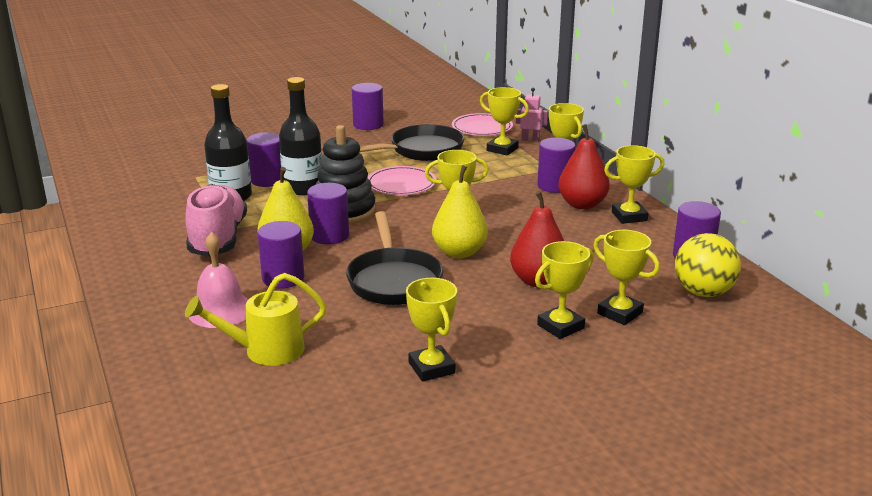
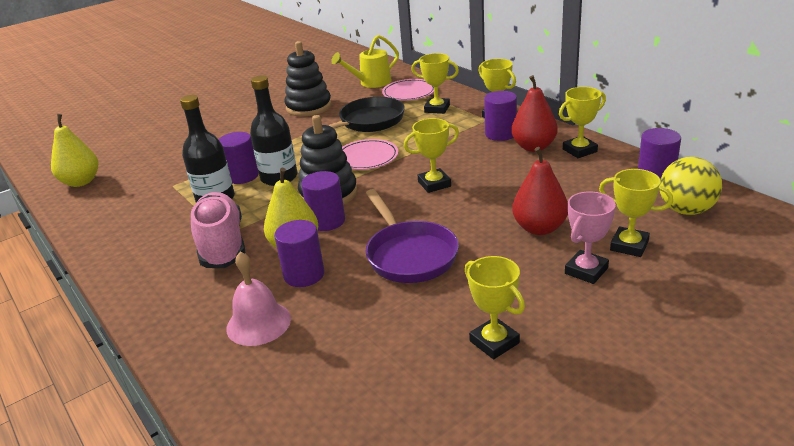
camera: 10 degrees left, 5 degrees up
yellow watering can [185,273,326,366] -> yellow watering can moved to [331,35,399,88]
black pan [346,211,443,305] -> purple pan [365,189,459,283]
purple cylinder [352,83,384,130] -> black stacking toy [284,41,332,116]
yellow pear [432,165,488,258] -> yellow pear moved to [51,114,98,187]
pink robot [516,88,548,142] -> none
yellow trophy [535,241,594,339] -> pink trophy [565,192,616,284]

